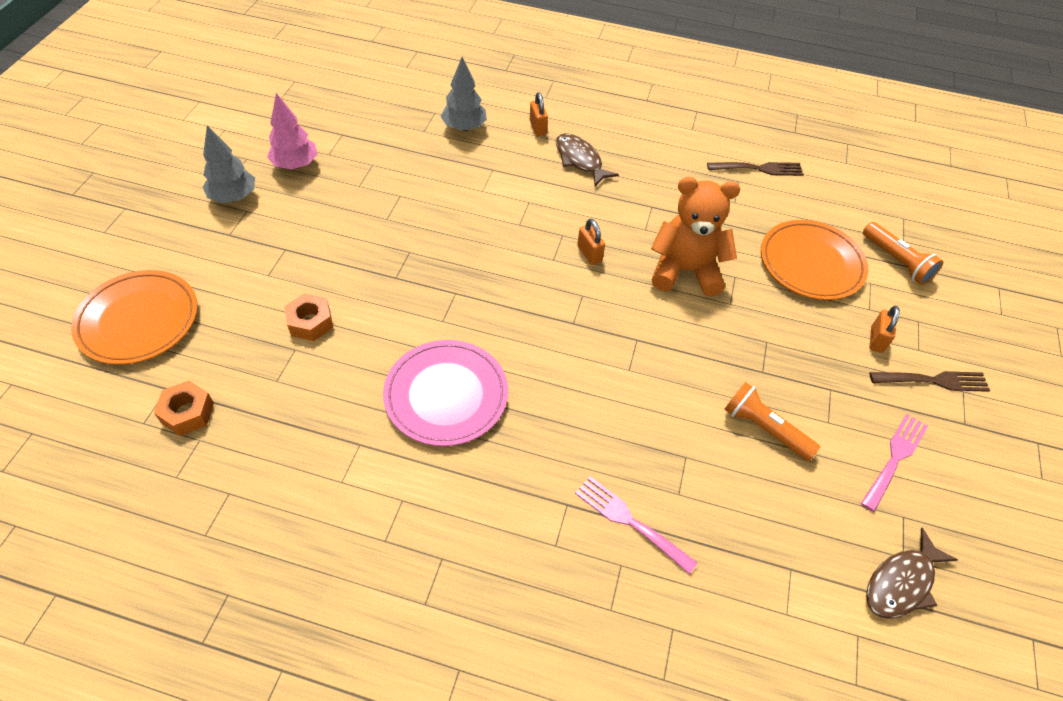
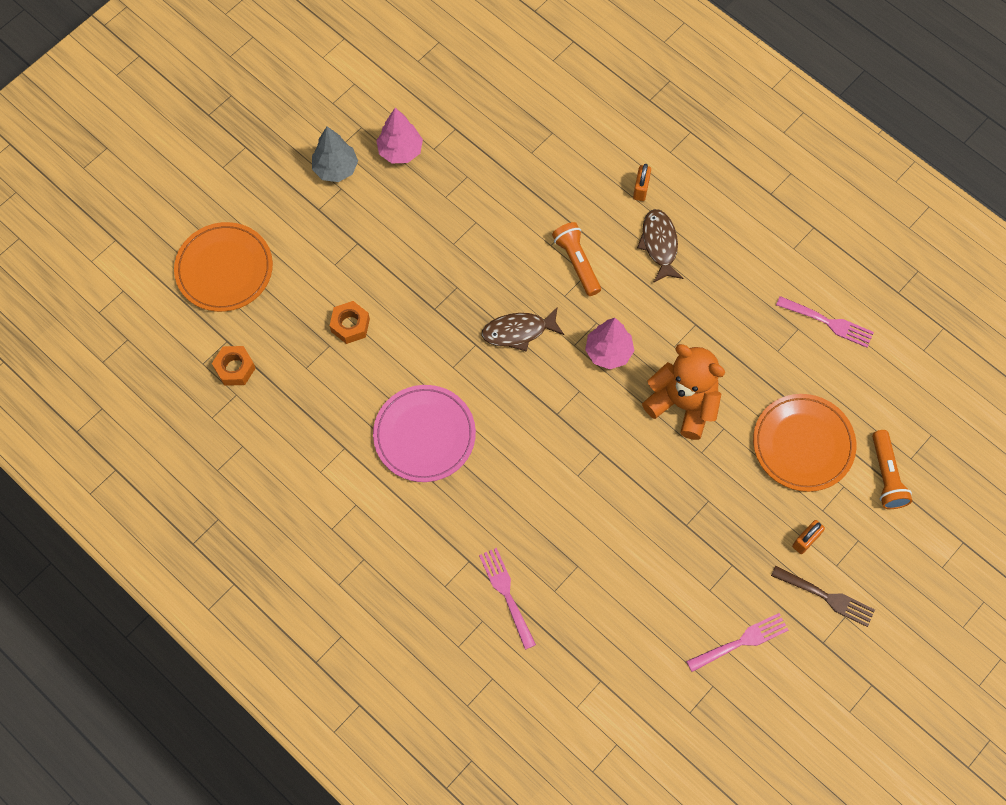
camera: 30 degrees right, 15 degrees up
grey tree [441,57,487,131] -> none
orange padlock [577,219,605,265] -> pink tree [585,318,634,369]
brown fork [707,162,804,176] -> pink fork [776,296,874,348]
orange flashlight [724,382,820,461] -> orange flashlight moved to [552,222,601,296]
brown fish [866,528,958,619] -> brown fish moved to [482,307,564,352]

